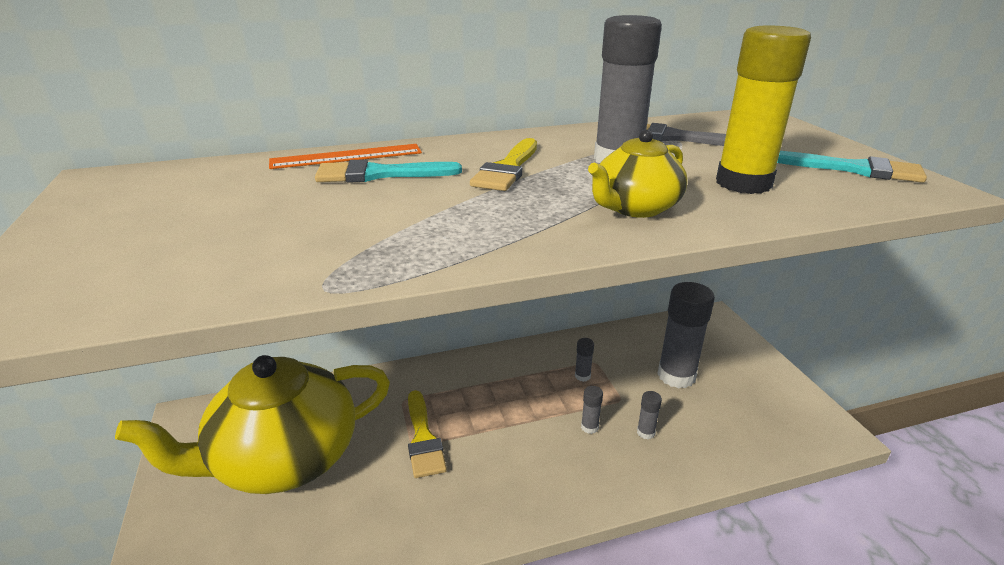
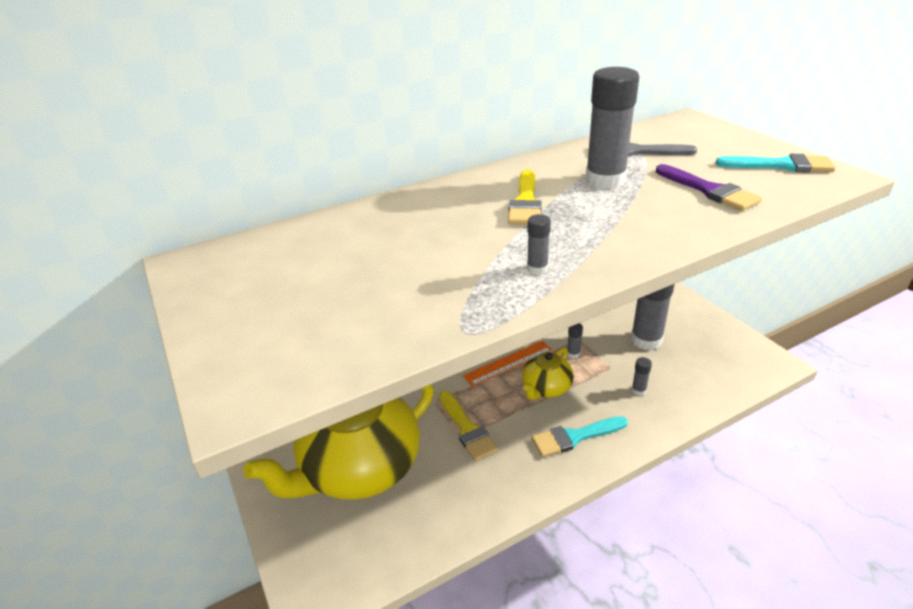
camera: 10 degrees left, 5 degrees up
orange ruler [269,144,422,169] -> orange ruler moved to [463,341,552,386]
turquoise brush [315,159,462,183] -> turquoise brush moved to [531,416,628,457]
grey glue stick [581,386,603,434] -> grey glue stick moved to [527,214,551,275]
yellow teapot [588,129,687,218] -> yellow teapot moved to [522,347,574,400]
yellow glue stick [716,26,811,194] -> purple brush [656,164,762,211]

